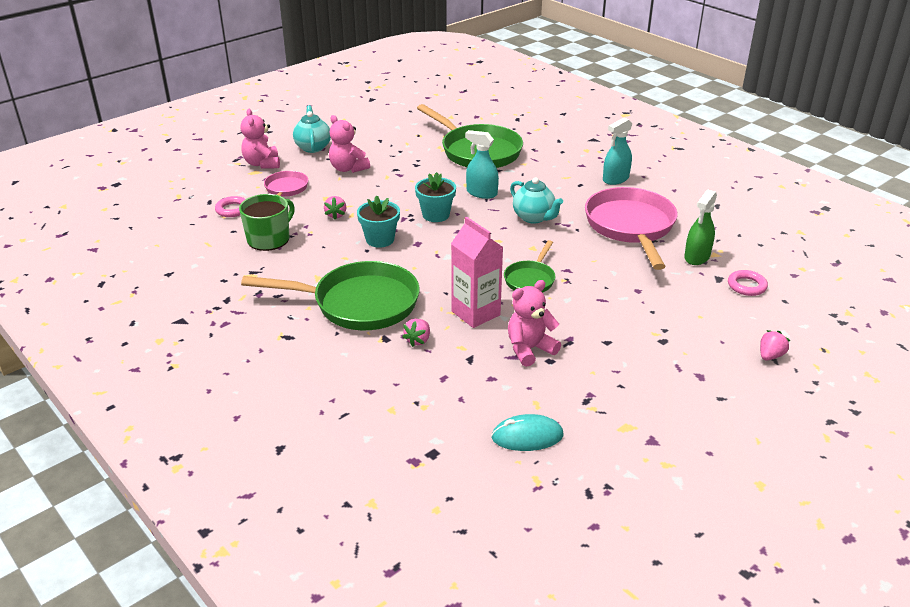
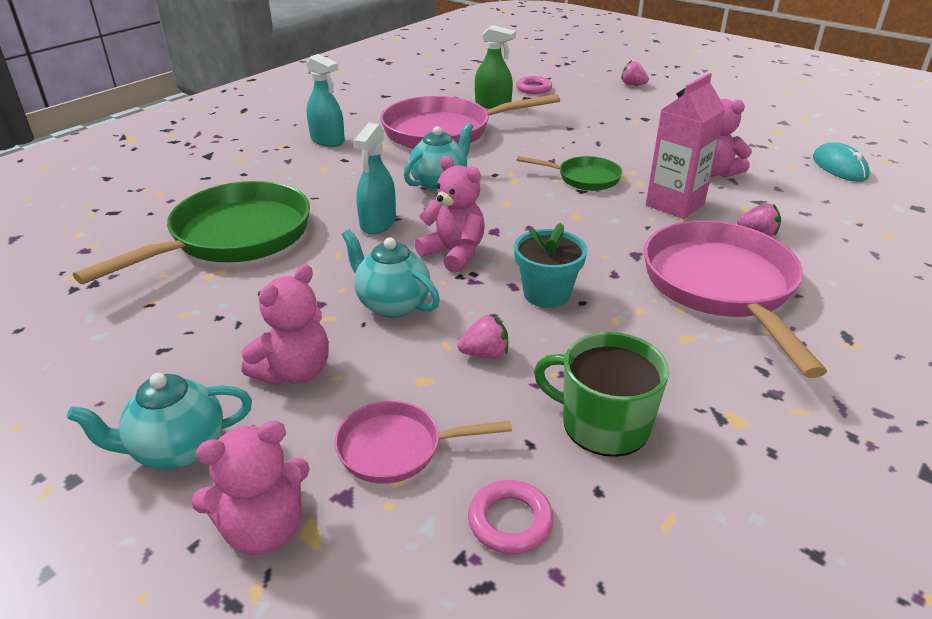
camera: 100 degrees left, 0 degrees up
green pan [241,261,420,330] -> pink pan [644,220,827,378]
turquoise flower pot [415,172,456,222] -> pink teddy bear [415,156,485,273]
none -> turquoise teapot [342,230,440,318]

